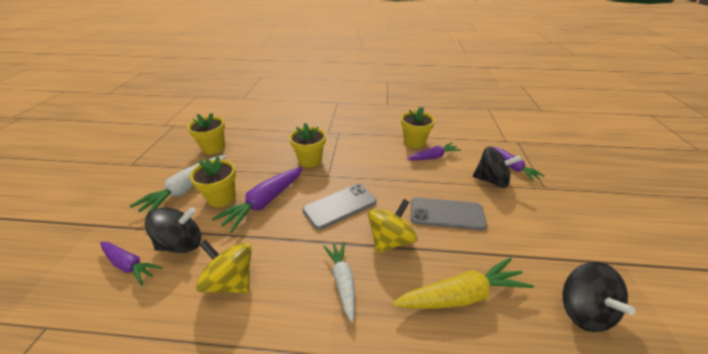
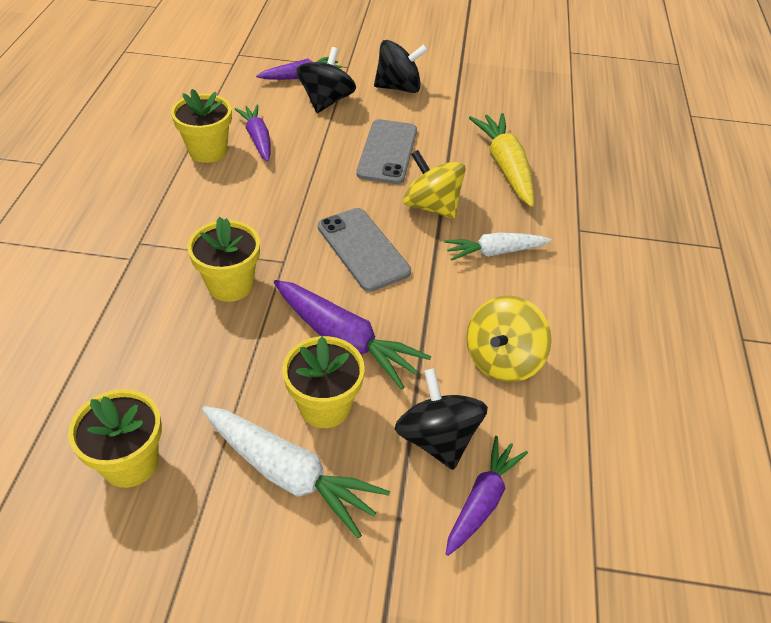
camera: 90 degrees left, 10 degrees up
black spinning top [563,262,635,332] -> black spinning top moved to [374,40,428,93]

